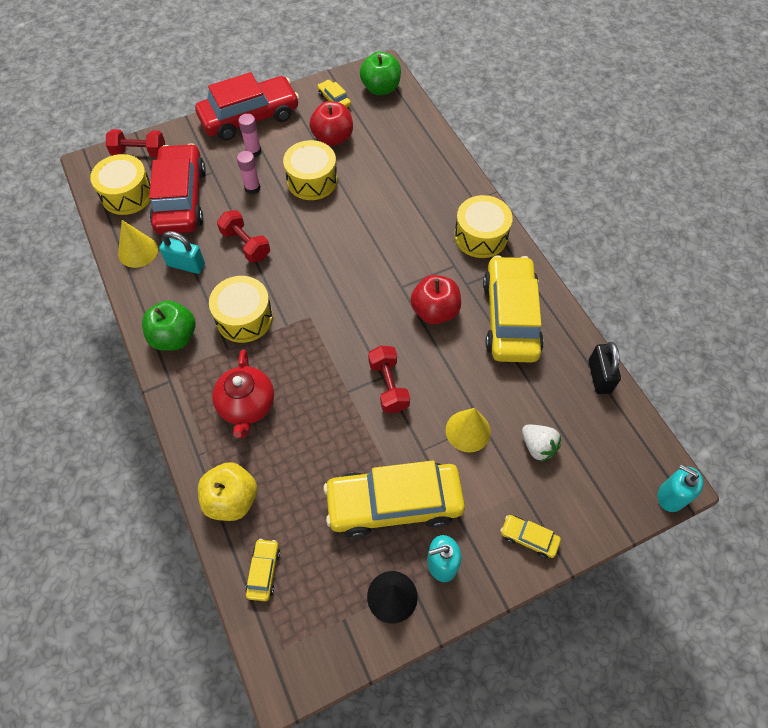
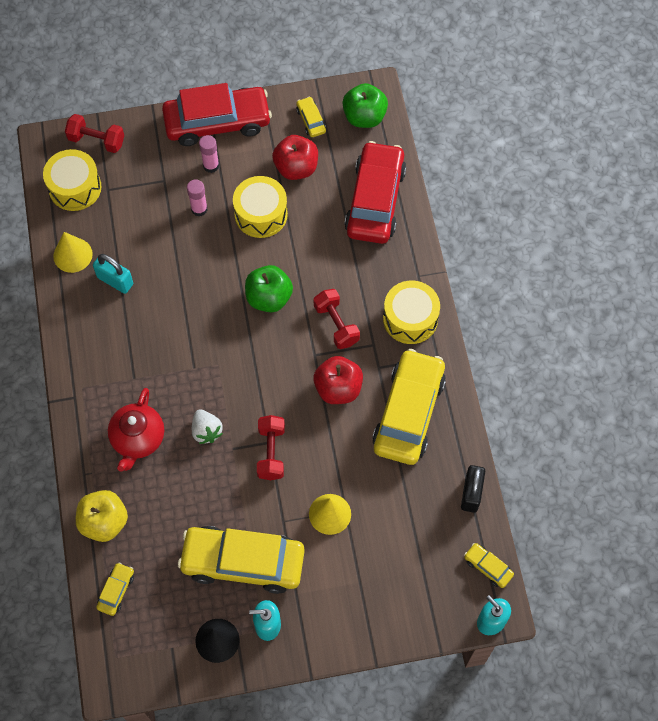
camera: 15 degrees right, 5 degrees up
green apple [142,300,195,351] -> green apple moved to [245,265,293,312]
red car [149,143,206,234] -> red car moved to [345,141,406,244]
yellow drum [209,276,273,343] -> none
red dumbbell [217,210,270,263] -> red dumbbell moved to [314,289,360,349]
yellow car [500,515,561,558] -> yellow car moved to [464,543,514,588]
white strawberry [522,425,561,462] -> white strawberry moved to [192,409,223,444]

